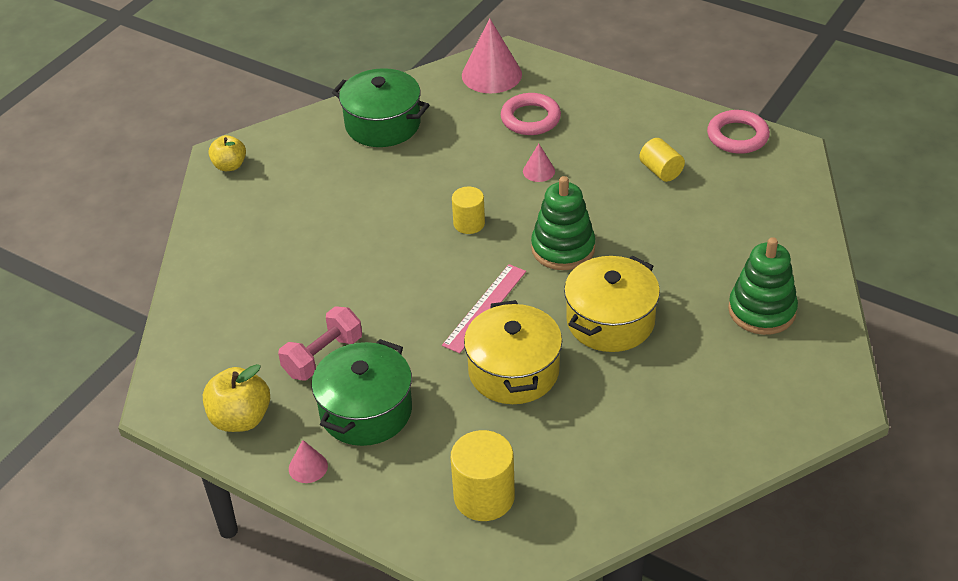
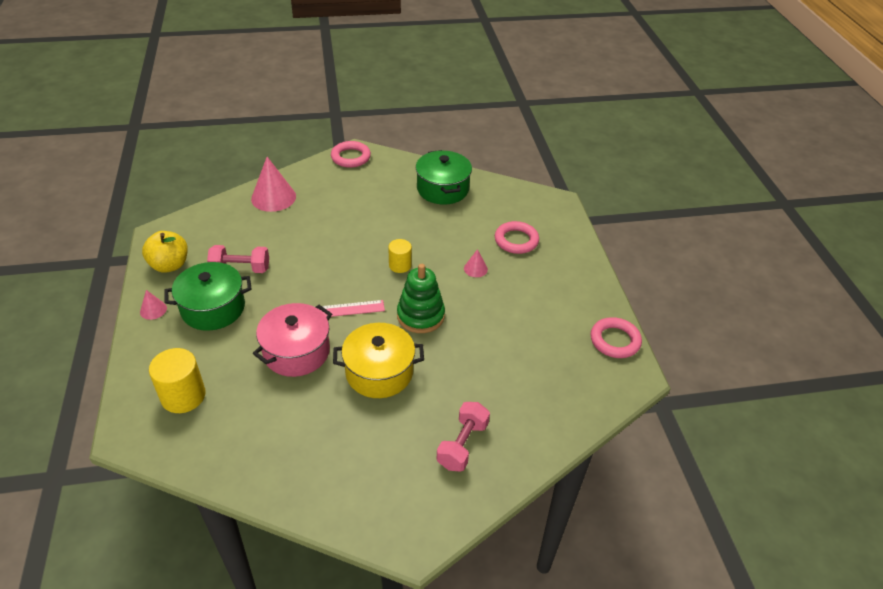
camera: 45 degrees right, 0 degrees up
yellow apple [208,135,246,171] -> pink ring [331,141,371,168]
pink cone [462,18,522,93] -> pink cone moved to [251,157,296,212]
yellow pot [464,300,562,404] -> pink pot [253,303,332,377]
yellow cylinder [639,138,685,182] -> none
green stacking toy [728,237,798,335] -> pink dumbbell [437,402,490,472]

